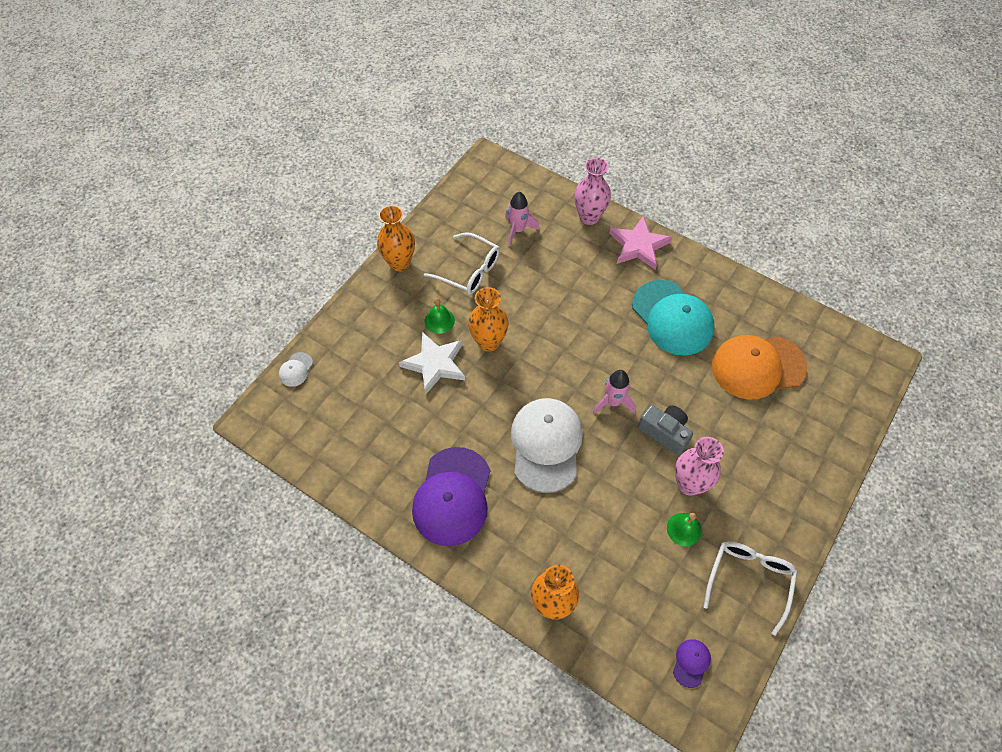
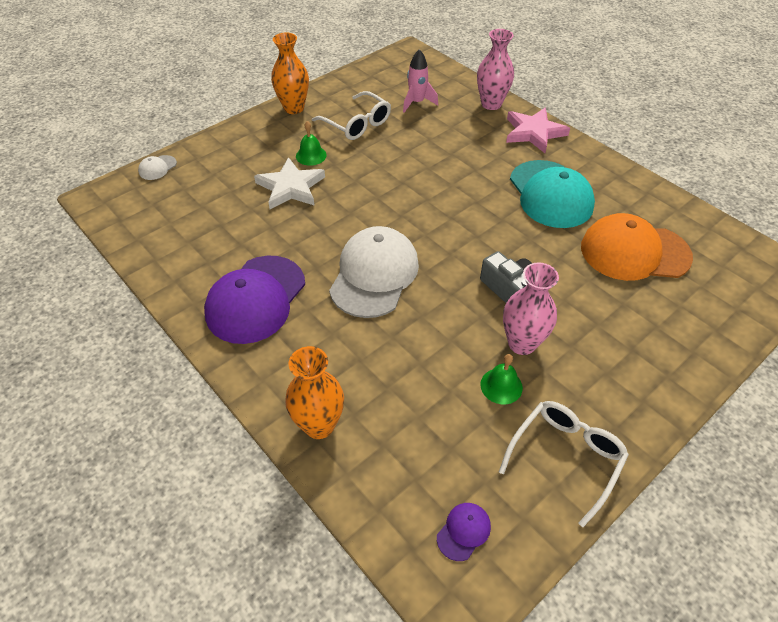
camera: 15 degrees right, 10 degrees down
orange vase [468,287,509,352] -> none
pink rocket [593,370,636,414] -> none

